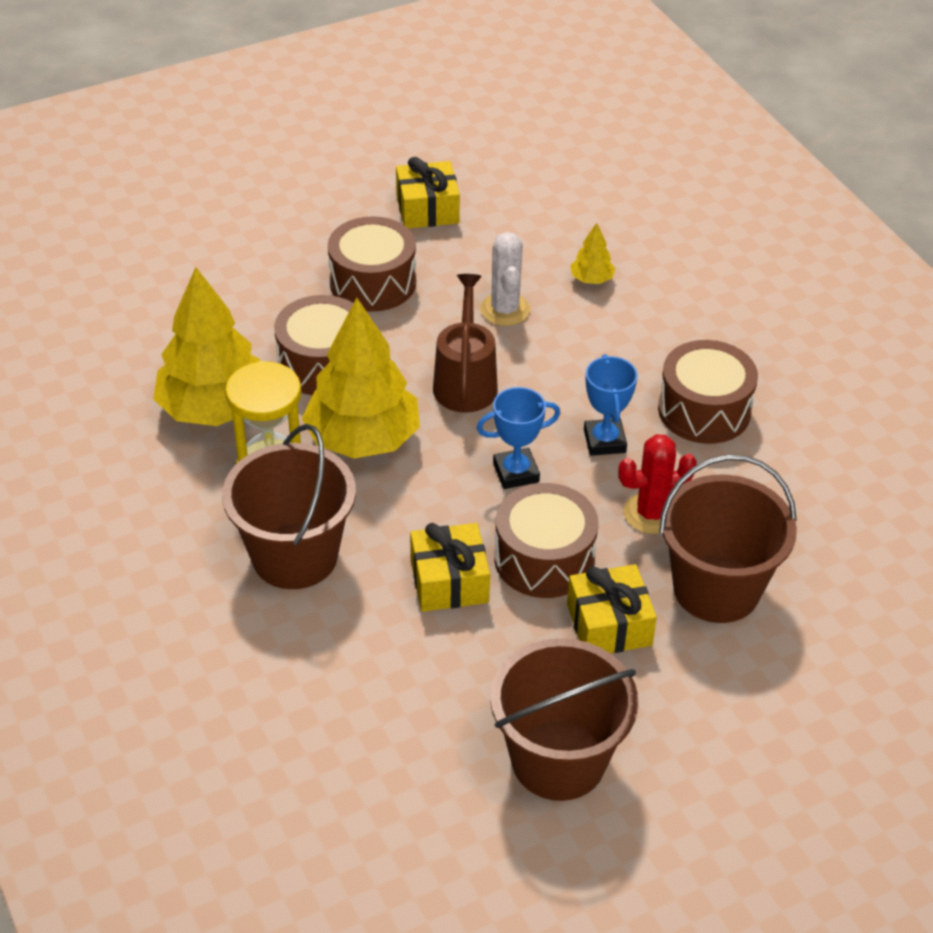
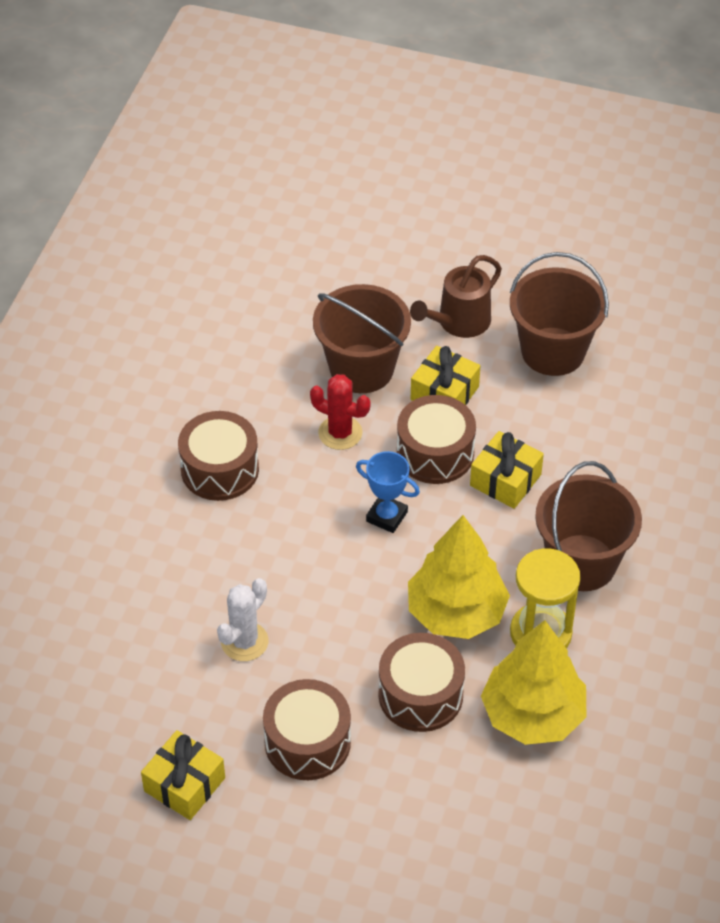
camera: 135 degrees left, 5 degrees up
brown watering can [433,274,498,413] -> brown watering can moved to [410,255,502,338]
yellow tree [570,223,616,284] -> none
blue trophy [584,354,638,456] -> none

